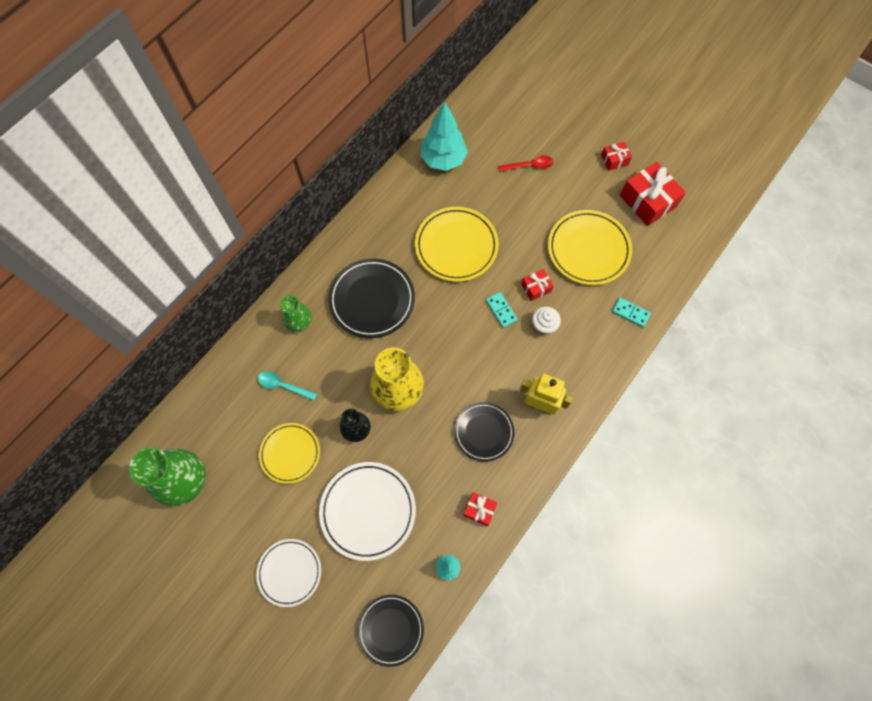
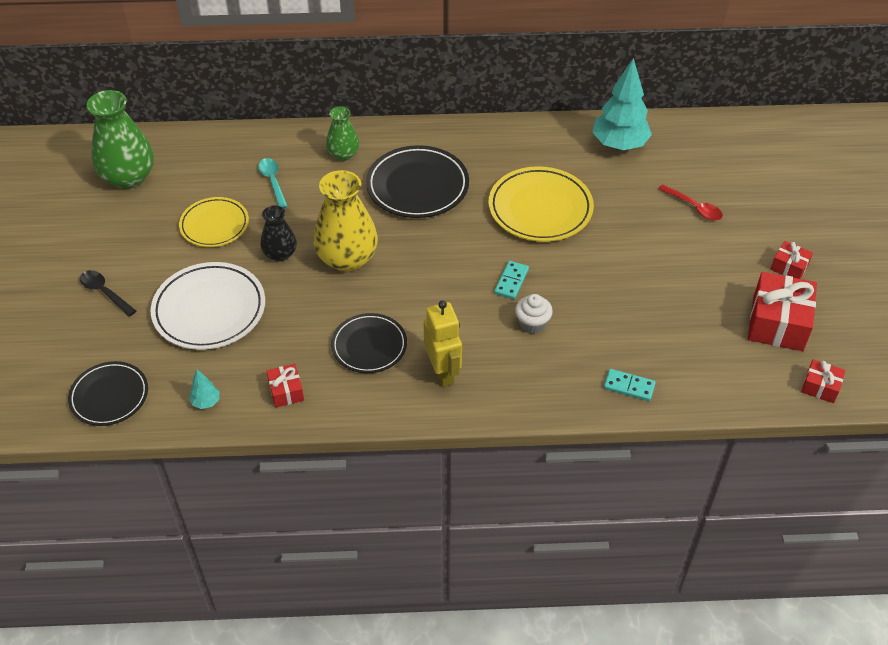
camera: 50 degrees right, 20 degrees down
white plate [256,539,321,607] -> black spoon [80,270,136,317]
red gift [521,269,554,301] -> red gift moved to [801,359,845,403]
yellow plate [548,210,632,285] -> none
turquoise domino [612,298,651,327] -> turquoise domino turned 60 degrees counterclockwise [604,369,656,401]

